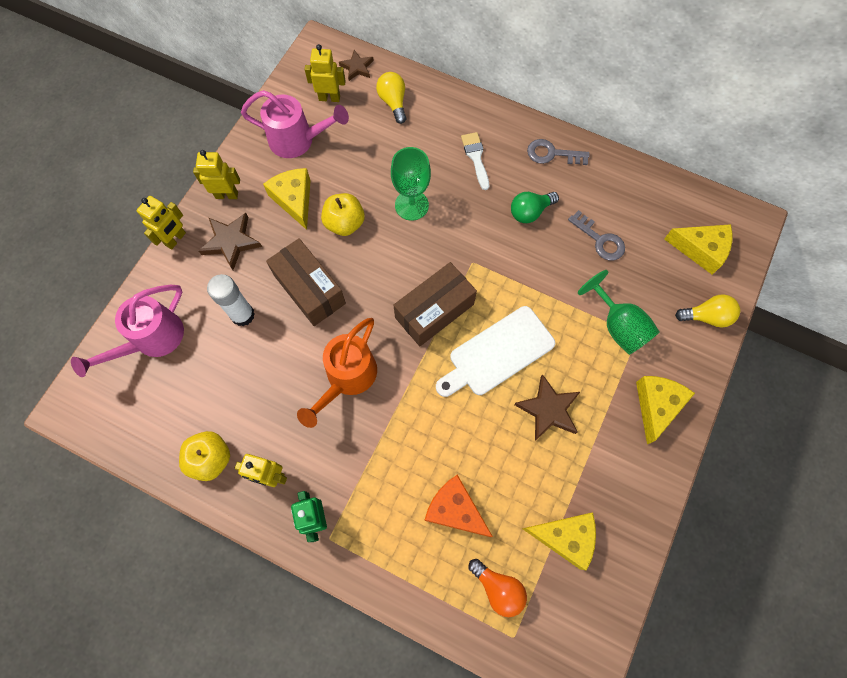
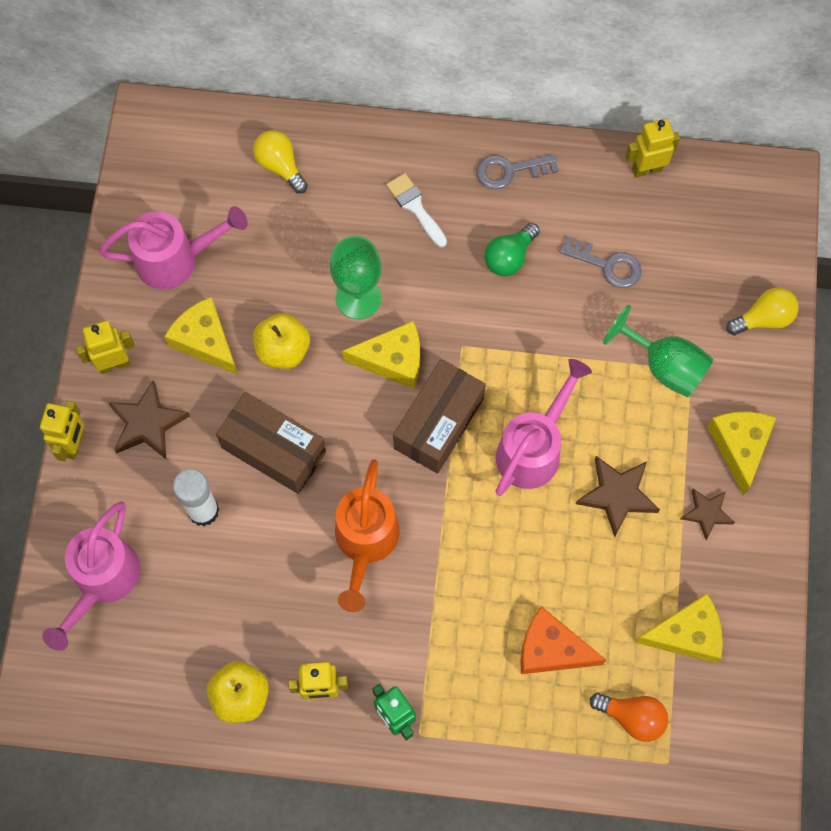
camera: 20 degrees left, 0 degrees up
yellow robot [305,44,346,102] -> yellow robot moved to [625,119,680,178]
brown star [339,50,374,81] -> brown star moved to [681,488,735,540]
white cutting board [436,306,555,397] -> pink watering can [495,359,592,496]
yellow cheese [664,224,732,275] -> yellow cheese moved to [342,321,420,389]

